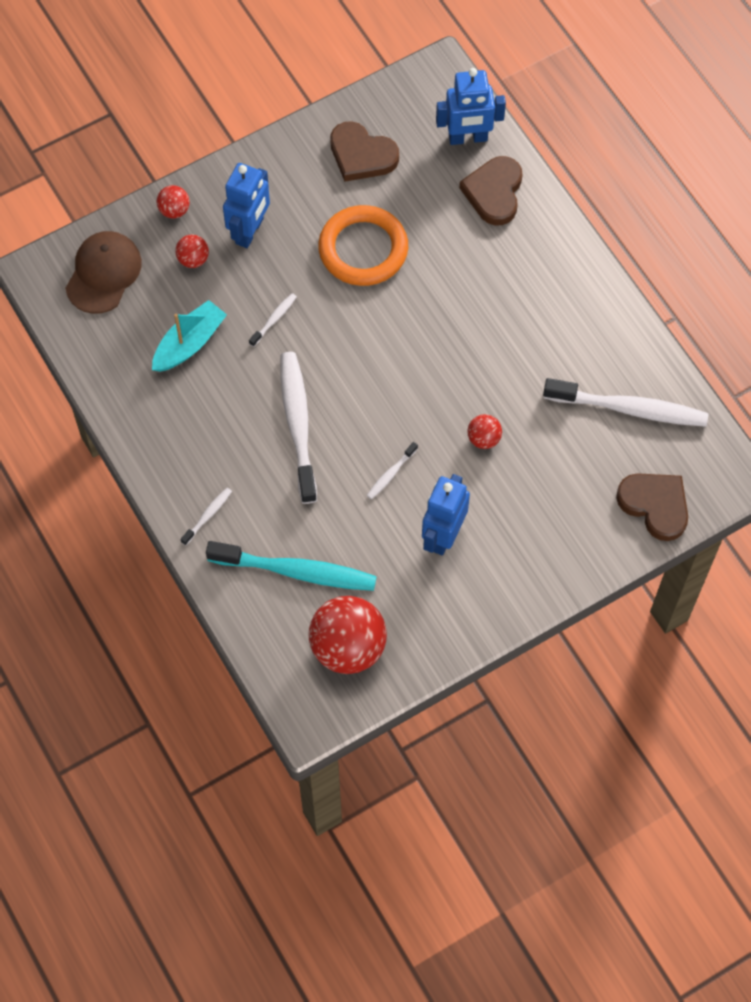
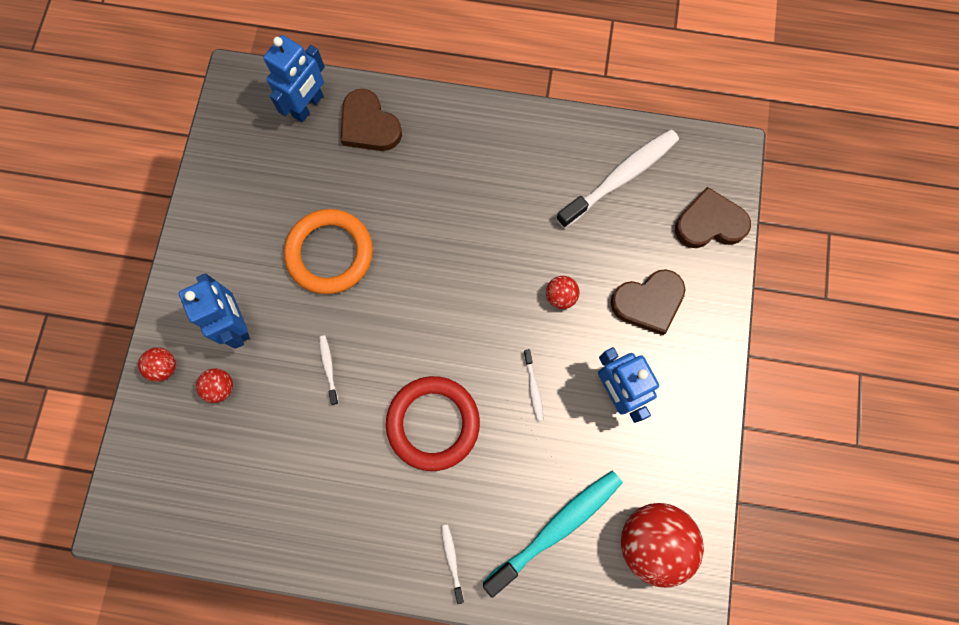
camera: 50 degrees left, 10 degrees up
brown cap [65,231,142,314] -> none
turquoise boat [152,300,227,372] -> none
white toothbrush [281,352,317,504] -> red ring [386,376,480,471]
brown heart [330,121,399,182] -> brown heart moved to [611,269,686,335]

